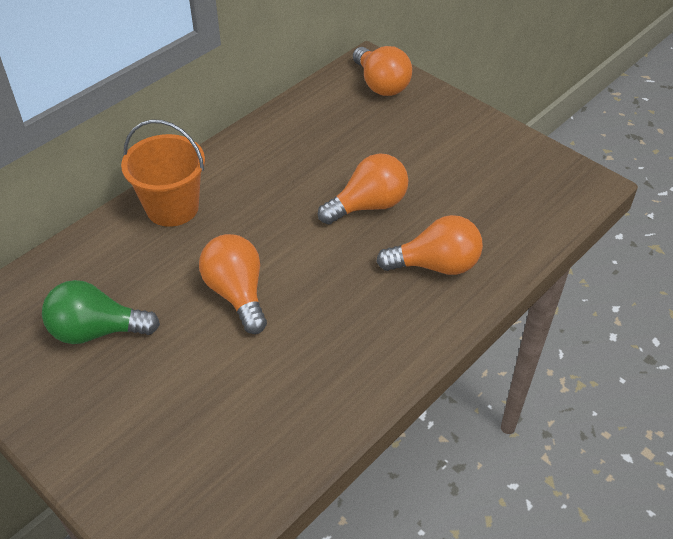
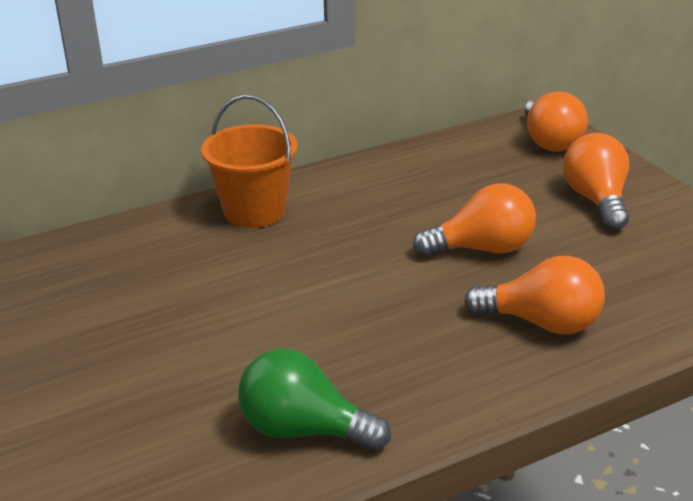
camera: 20 degrees right, 15 degrees down
green light bulb [42,280,160,344] -> green light bulb moved to [238,348,391,451]
orange light bulb [199,234,267,334] -> orange light bulb moved to [563,133,629,230]

